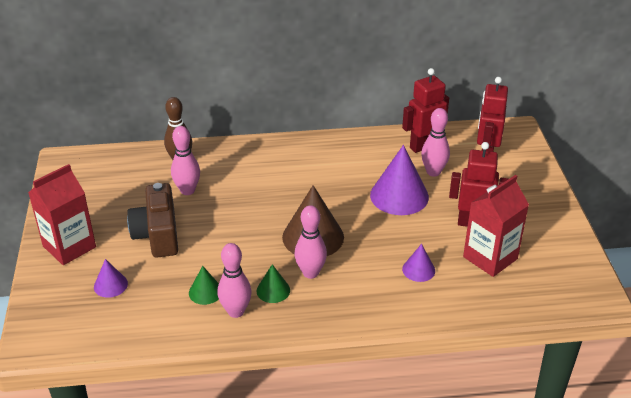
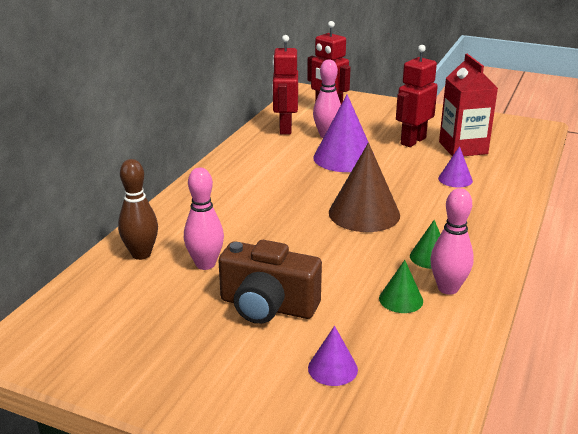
camera: 60 degrees left, 10 degrees down
red carton [28,164,96,265] -> none
pink bowling pin [294,205,327,279] -> none

